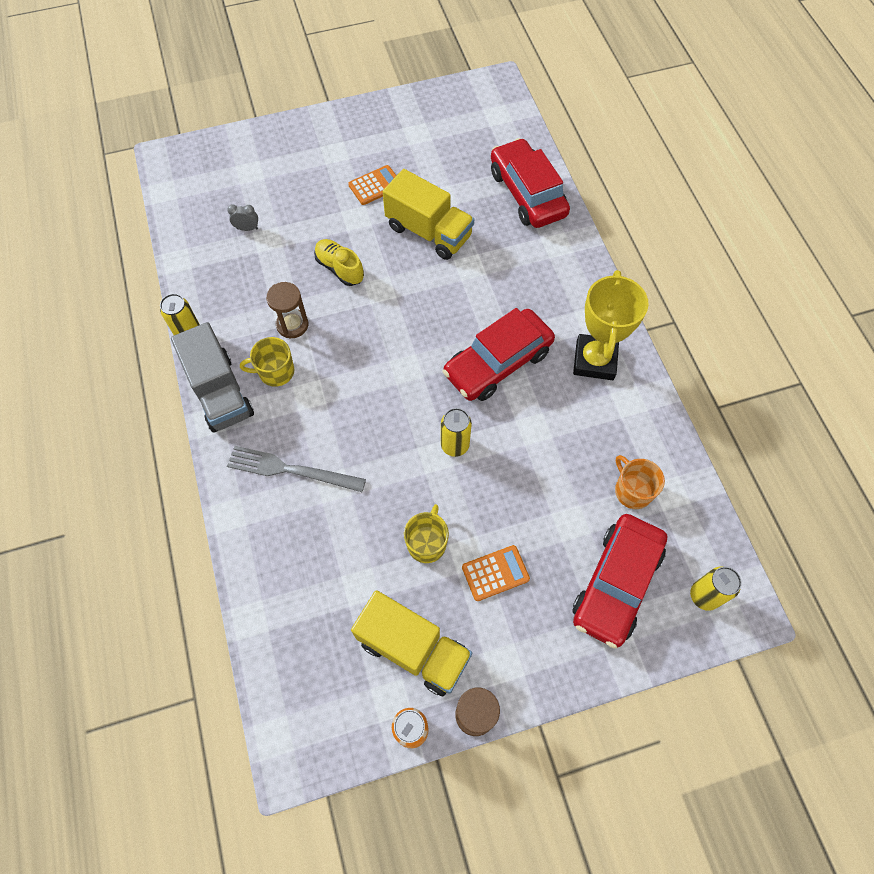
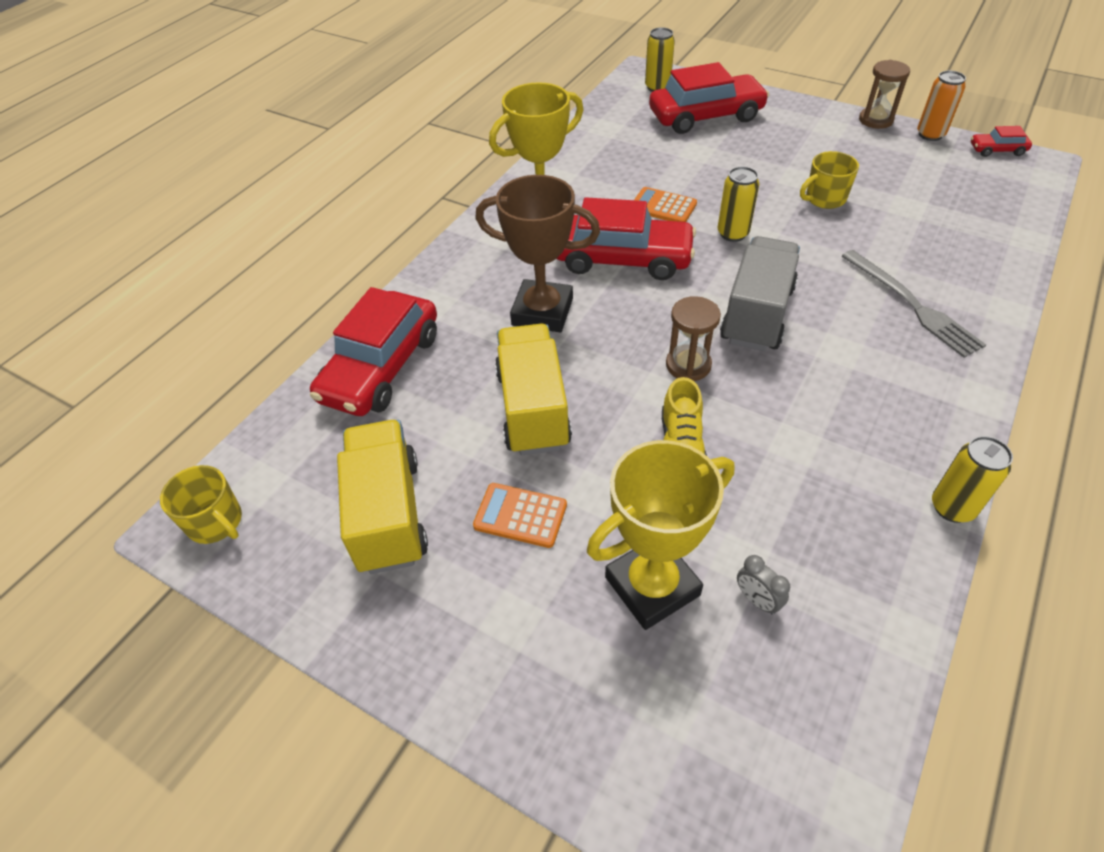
camera: 130 degrees left, 15 degrees down
grey truck [171,322,254,432] -> grey truck moved to [720,236,800,351]
yellow mug [240,337,294,387] -> yellow mug moved to [160,465,242,544]
brown hourglass [266,282,308,338] -> brown hourglass moved to [666,296,721,381]
yellow truck [351,590,472,696] -> yellow truck moved to [337,420,428,574]
orange calculator [462,545,530,601] -> orange calculator moved to [634,187,697,222]
orange mug [615,455,665,509] -> none
none -> brown trophy [475,175,600,332]
none -> yellow trophy [587,440,734,630]
none -> red car [971,126,1032,157]

